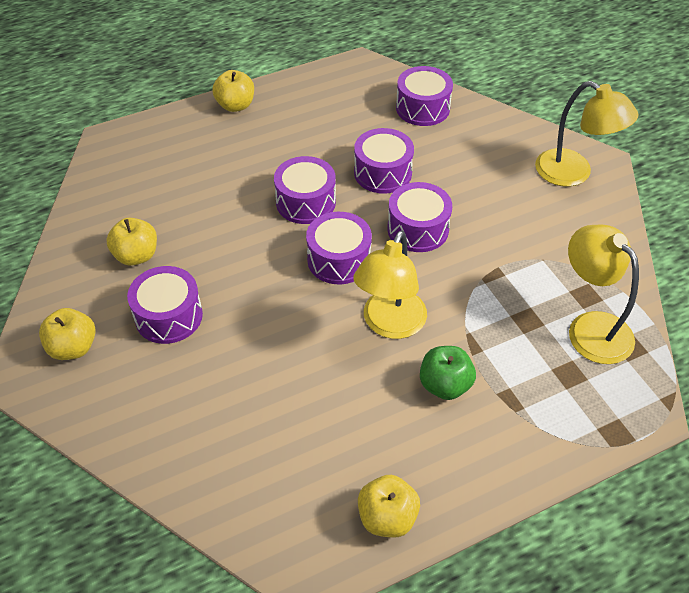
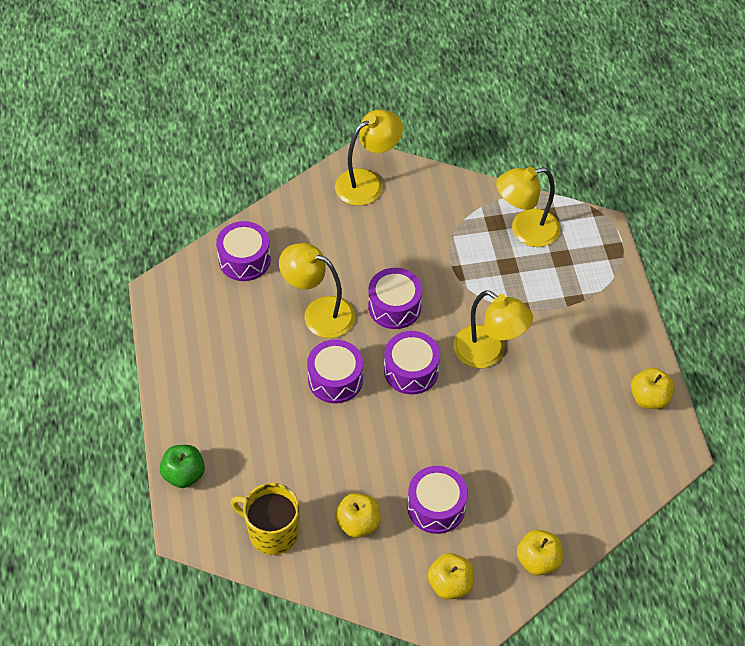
camera: 75 degrees left, 5 degrees up
yellow apple [212,70,254,112] -> yellow apple moved to [517,530,563,576]
purple drum [354,128,414,194] -> yellow lamp [279,243,355,338]
green apple [420,346,476,400] -> green apple moved to [160,445,205,488]
none -> yellow mug [231,483,299,555]

